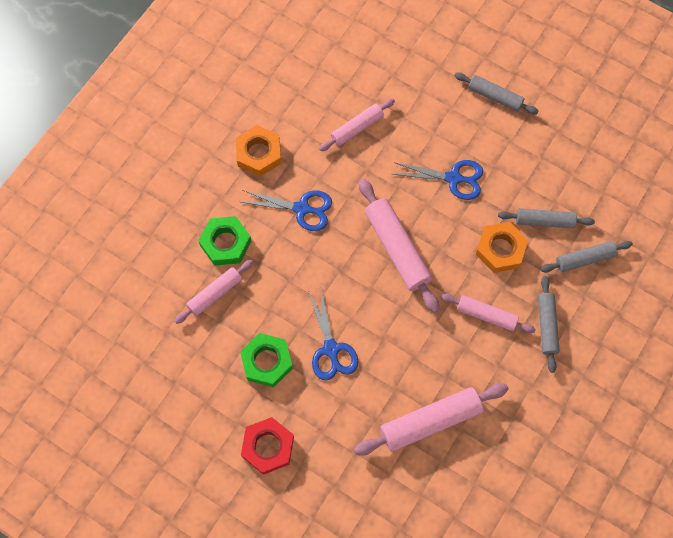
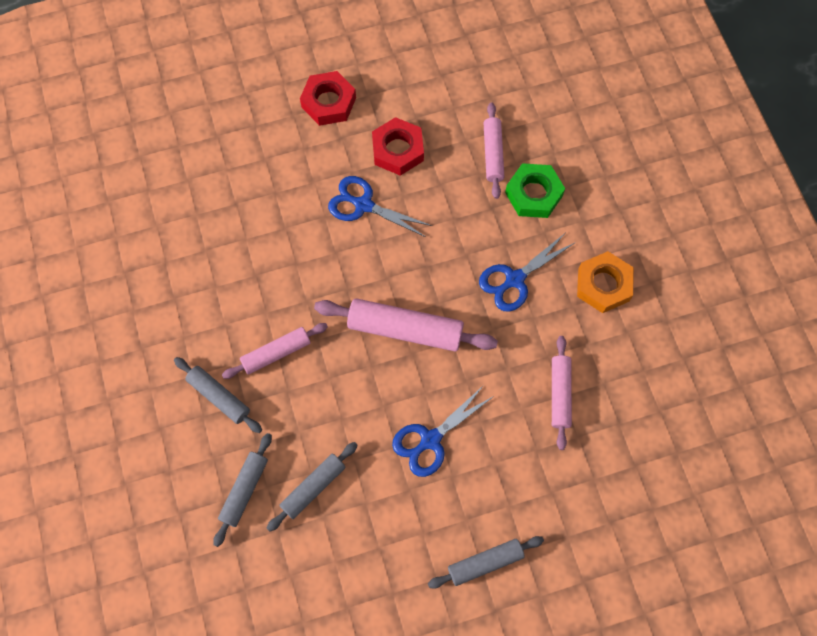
camera: 130 degrees right, 0 degrees up
green nut [240,333,293,387] -> red nut [372,117,424,176]
pink rolling pin [354,383,509,456] -> none
orange nut [476,222,528,273] -> none

